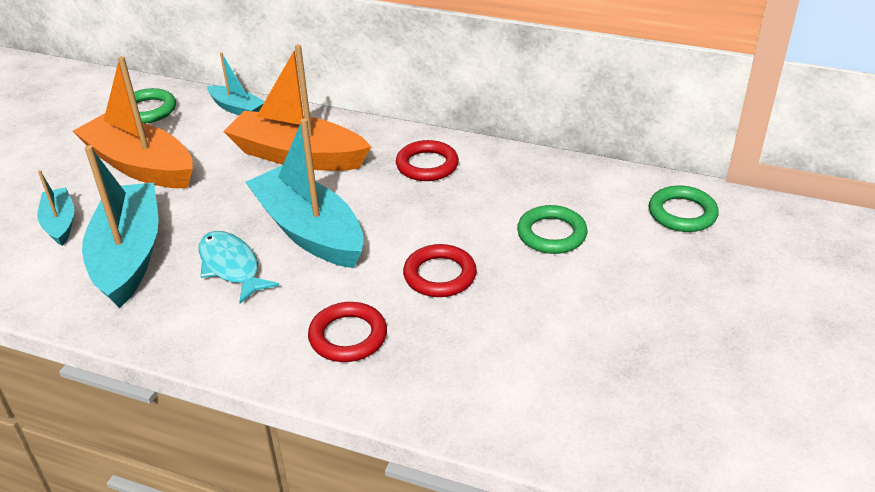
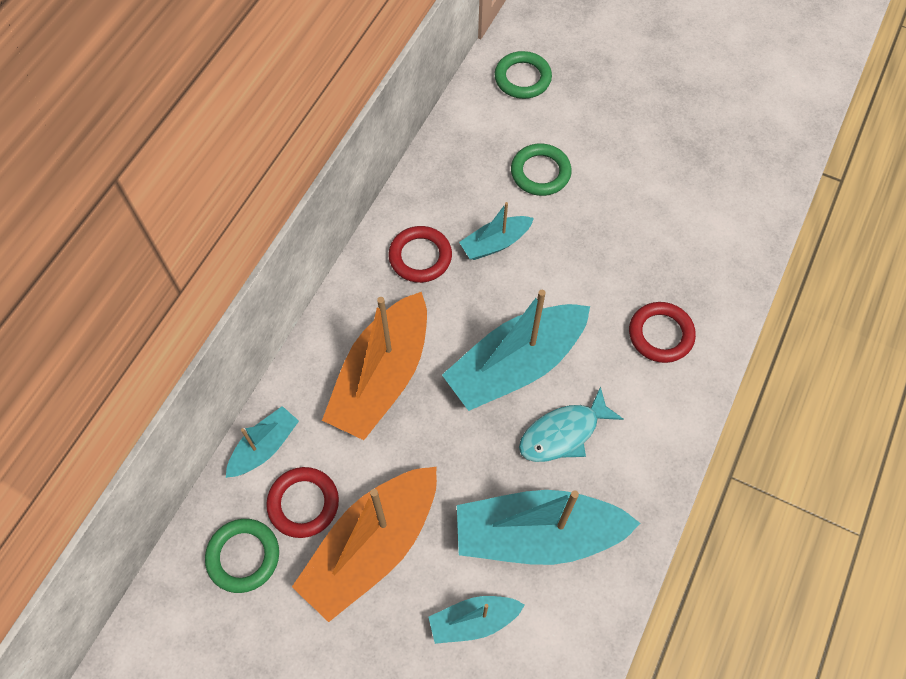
camera: 85 degrees left, 25 degrees up
red ring [403,244,477,297] -> red ring moved to [266,467,339,538]
none -> turquoise boat [459,202,534,260]

